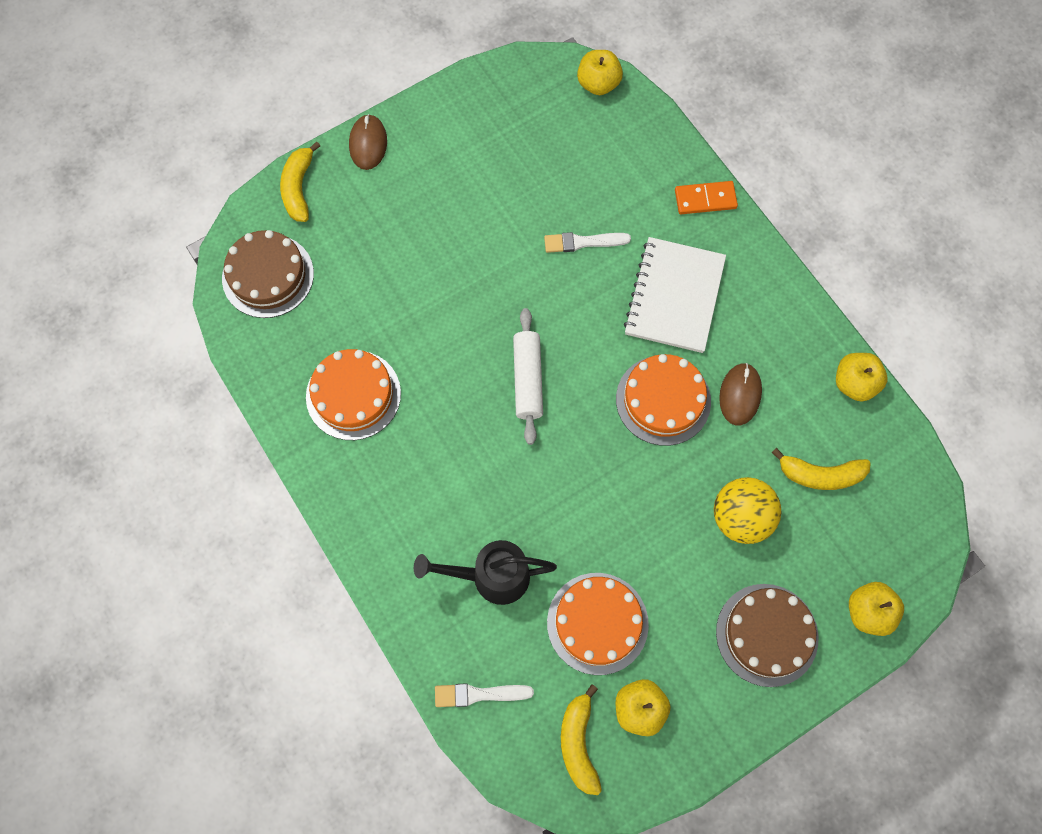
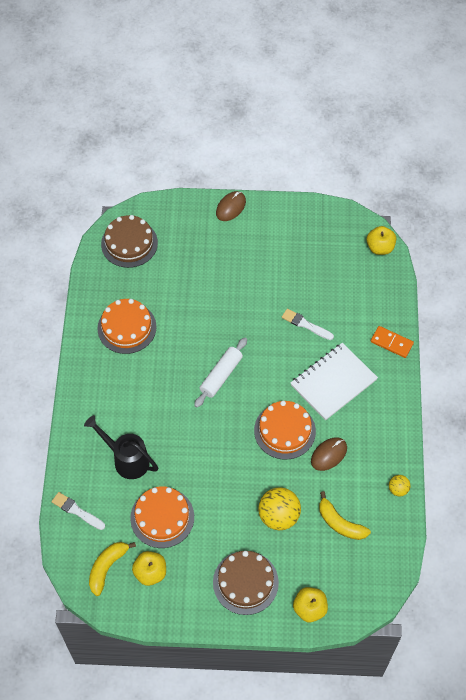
camera: 35 degrees right, 10 degrees down
yellow banana [280,141,320,222] -> none
yellow apple [836,353,887,402] -> yellow ball [389,475,410,496]

